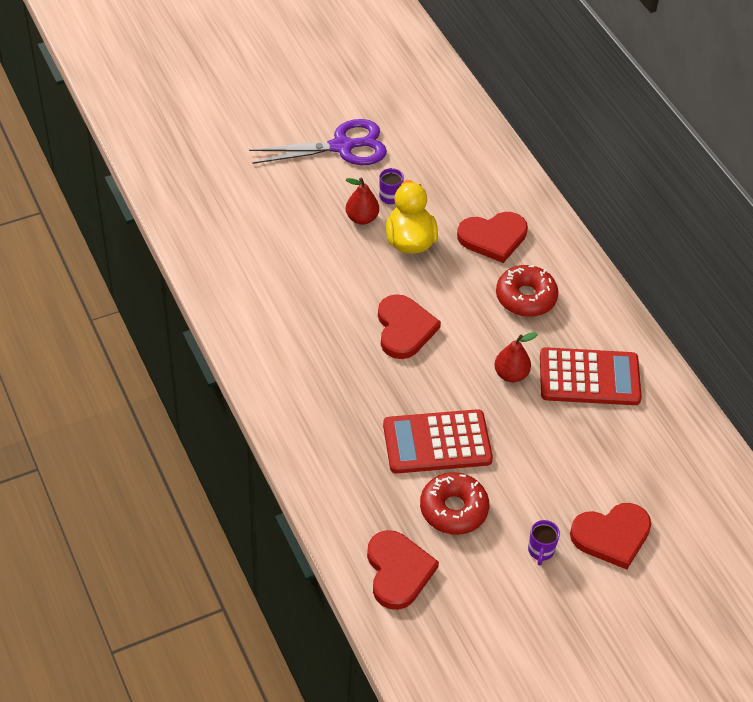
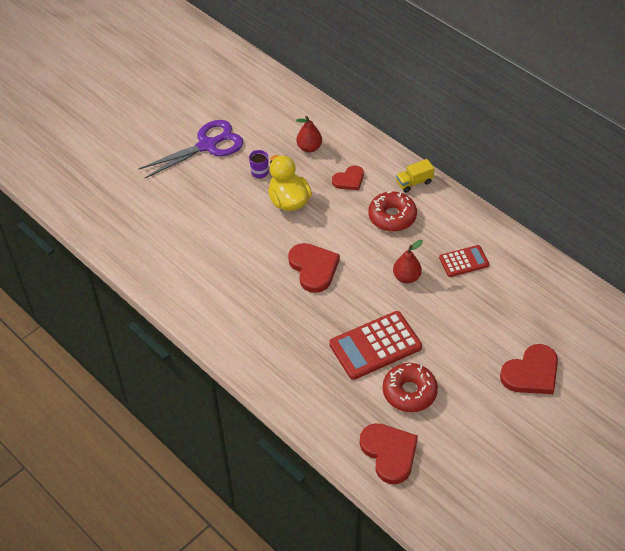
camera: 15 degrees left, 0 degrees up
red pear [346,177,379,225] -> red pear moved to [296,116,322,152]
red heart [457,212,528,263] -> red heart [332,166,364,190], size x0.62
purple mug [528,520,560,566] -> none
red calculator [540,347,642,405] -> red calculator [439,245,489,277], size x0.58
none -> yellow truck [396,159,434,192]

